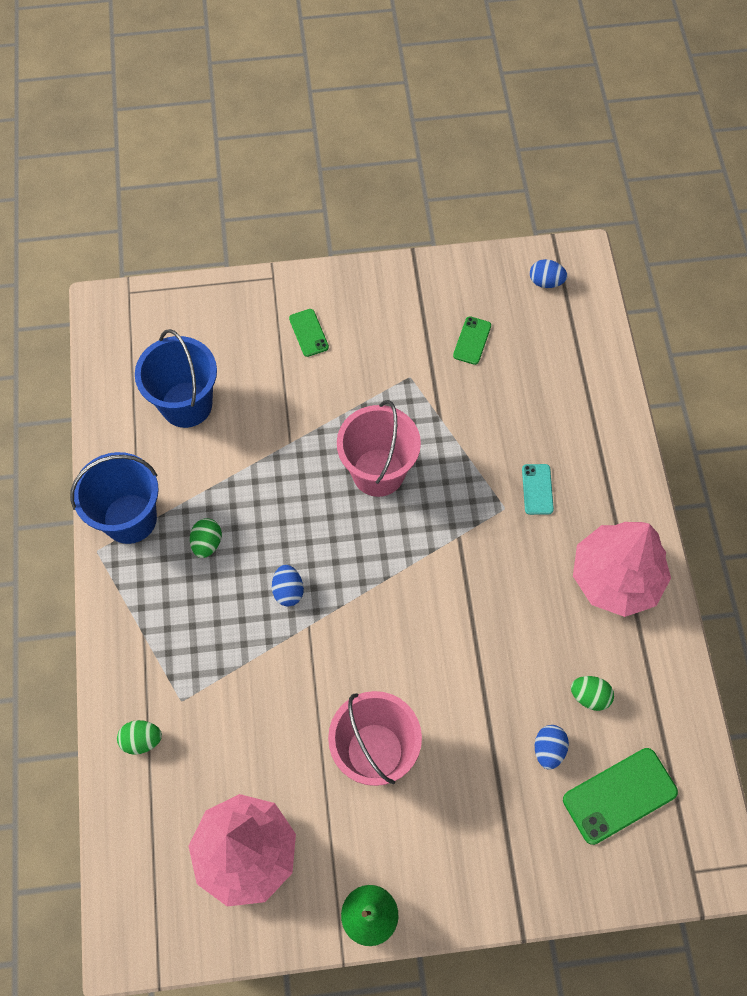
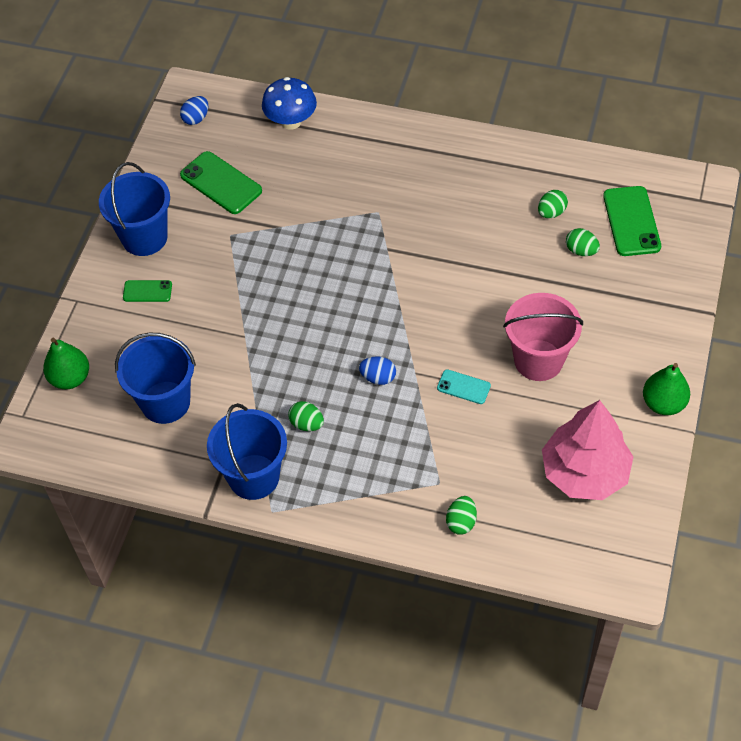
camera: 65 degrees left, 10 degrees down
pink bucket [337,400,421,497] -> none
green phone [453,316,491,365] -> green phone [180,151,262,214], size x1.79
turquoise phone [522,464,554,515] -> turquoise phone moved to [437,369,491,404]
blue egg [535,725,569,770] -> green egg [566,228,600,256]
pink tree [573,522,671,617] -> none
none -> green pear [43,338,89,389]
none -> blue bucket [99,162,170,256]
none -> blue mushroom [262,77,317,130]

